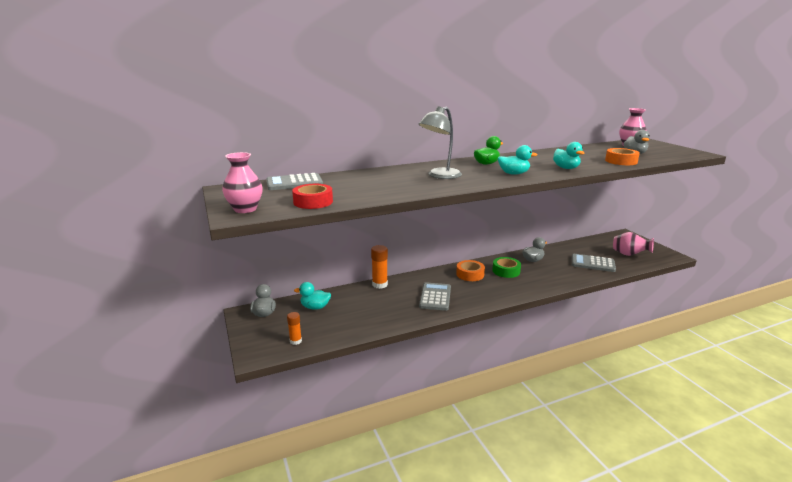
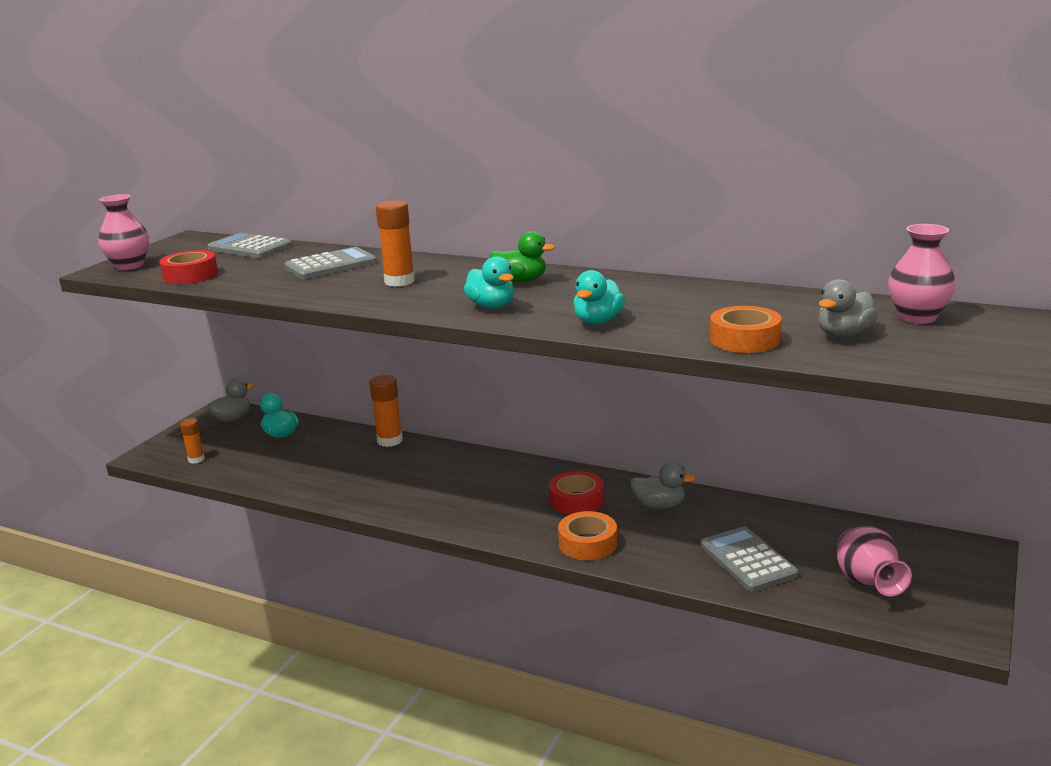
camera: 50 degrees right, 0 degrees up
grey lamp [419,106,462,179] -> orange glue stick [376,200,415,287]
grey calculator [419,282,451,311] -> grey calculator moved to [284,247,377,279]
orange tape [456,260,485,281] -> orange tape moved to [558,511,617,560]
green tape [492,257,521,278] -> red tape [549,471,604,515]

